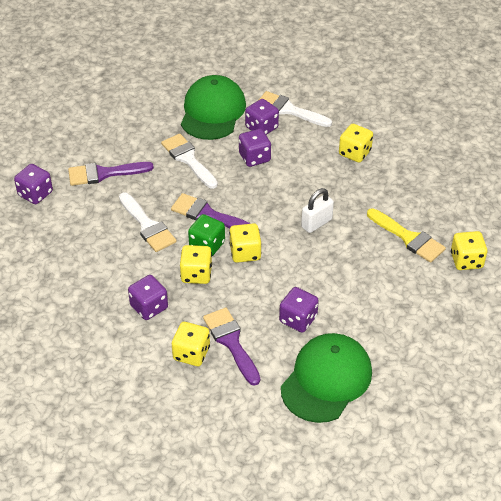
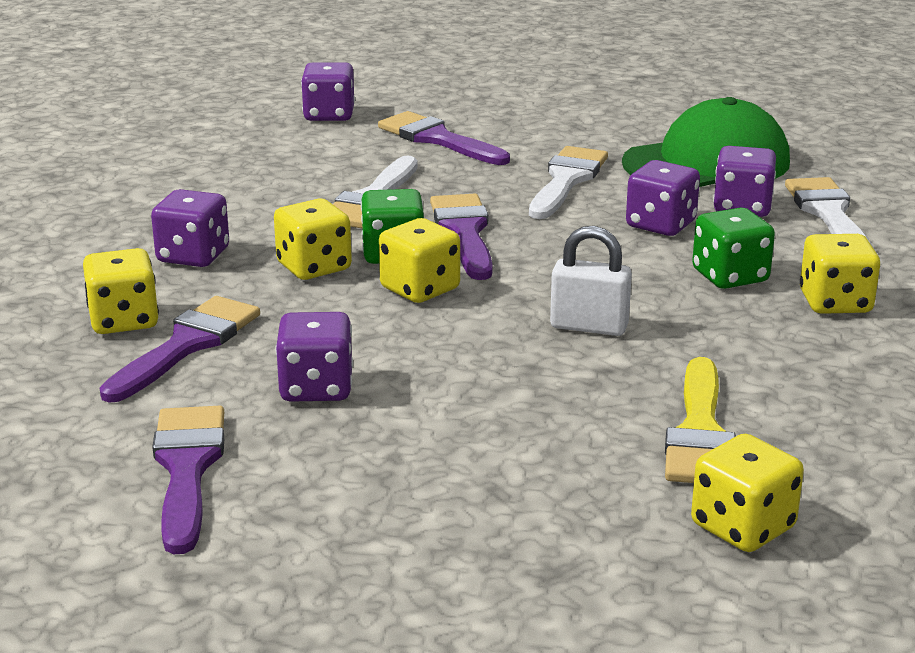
camera: 55 degrees right, 20 degrees down
green cap [281,333,372,423] -> purple brush [152,406,224,554]
none -> green dice [692,207,775,289]

